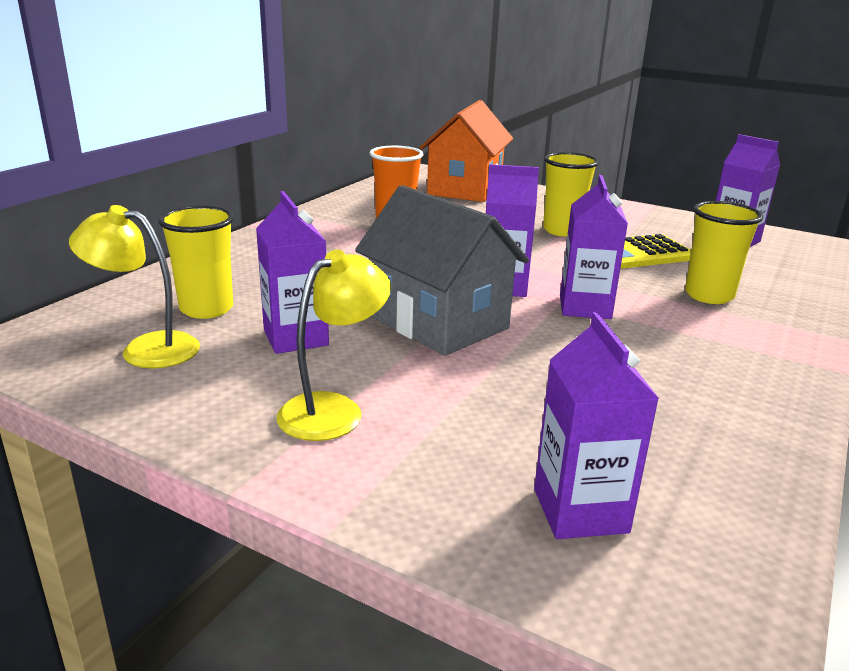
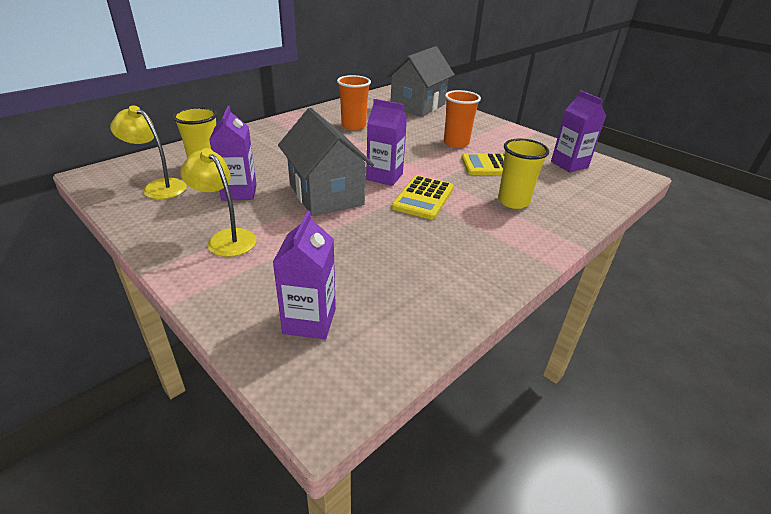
camera: 15 degrees right, 10 degrees up
yellow lamp [277,249,391,441] -> yellow lamp turned 105 degrees counterclockwise [181,148,257,257]
orange house [420,100,513,202] -> grey house [386,46,455,117]
yellow cup [543,152,599,237] -> orange cup [444,90,481,148]
purple carton [560,175,628,319] -> yellow calculator [392,175,454,219]

